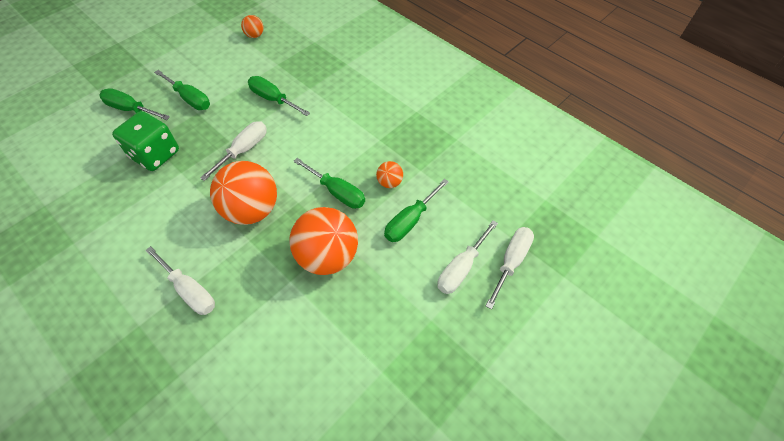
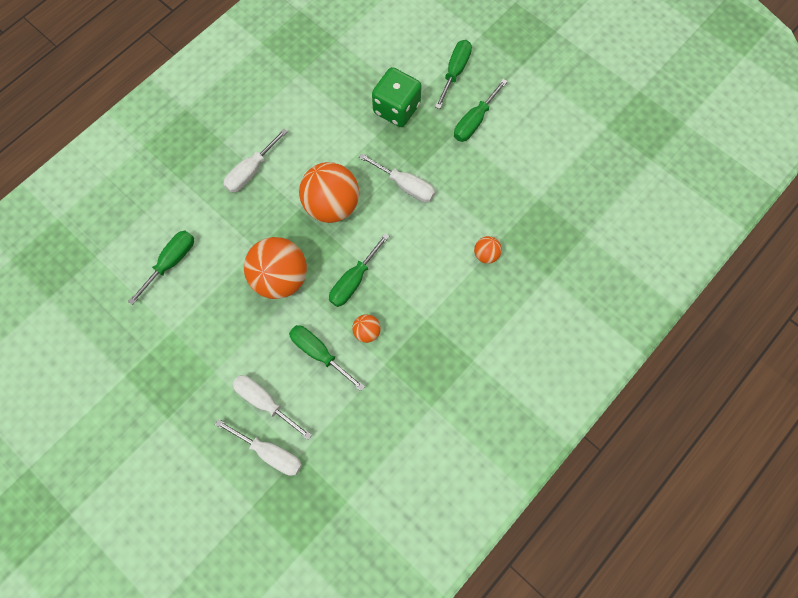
camera: 90 degrees right, 15 degrees up
orange ball [241,15,264,38] -> orange ball moved to [474,236,502,264]
green screwdriver [248,76,310,116] -> green screwdriver moved to [128,231,194,305]

